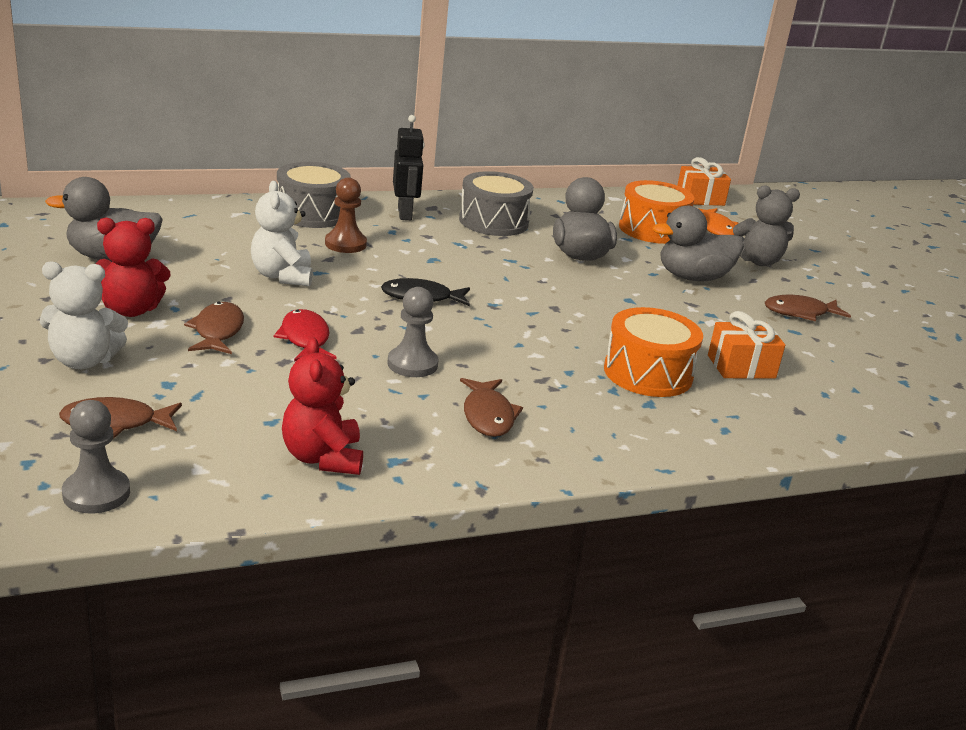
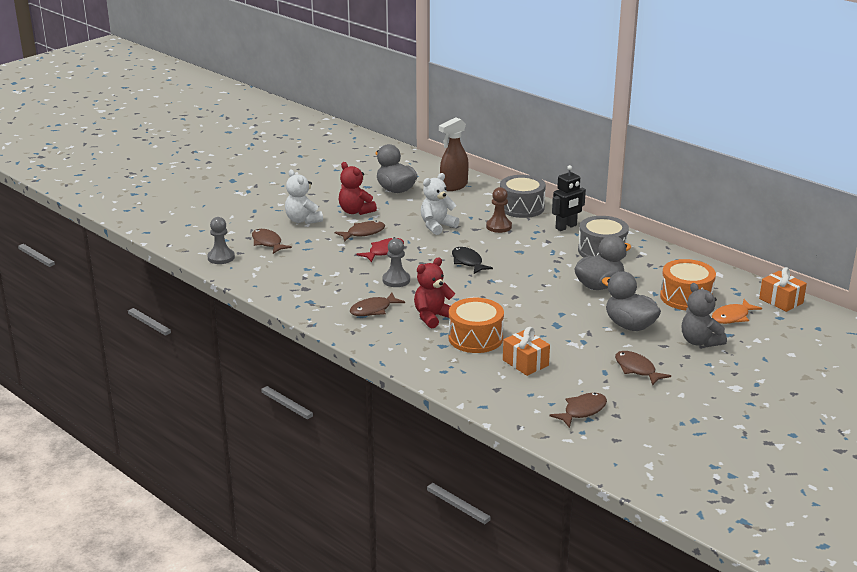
camera: 65 degrees right, 0 degrees up
red teddy bear [282,337,363,475] -> red teddy bear moved to [414,257,455,328]
none -> brown spray bottle [439,117,469,191]
none -> brown fish [549,393,607,428]

